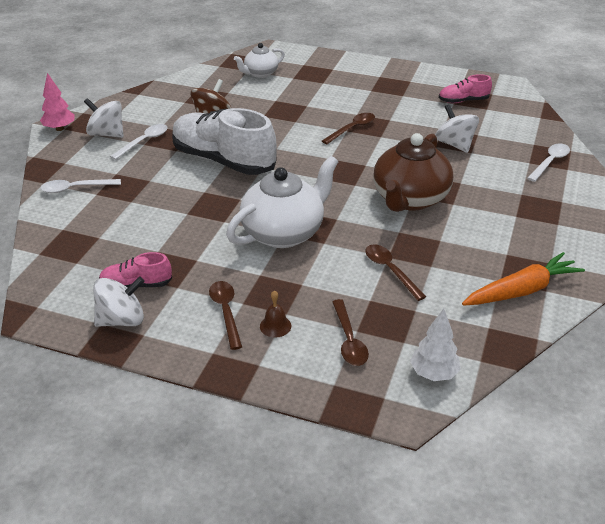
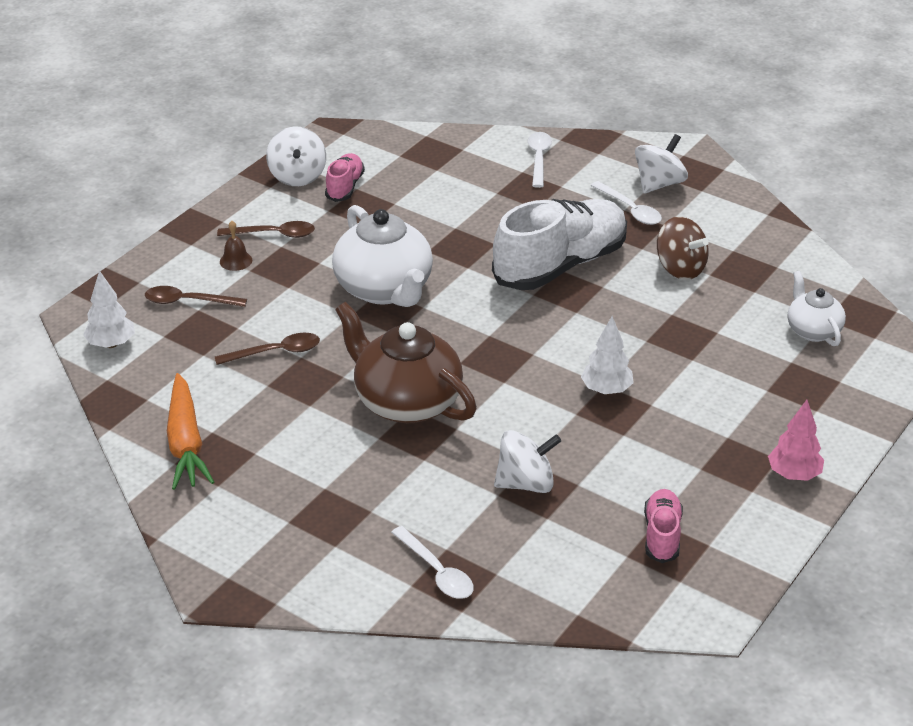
camera: 105 degrees right, 0 degrees up
pink tree [40,73,75,131] -> pink tree moved to [768,400,824,481]
brown spoon [322,113,375,144] -> white tree [581,316,634,395]

